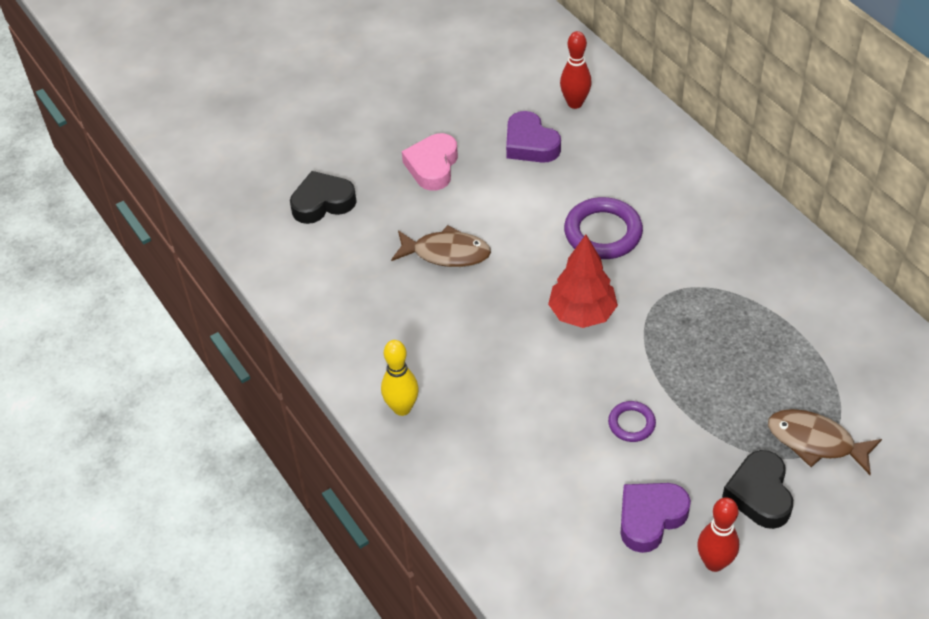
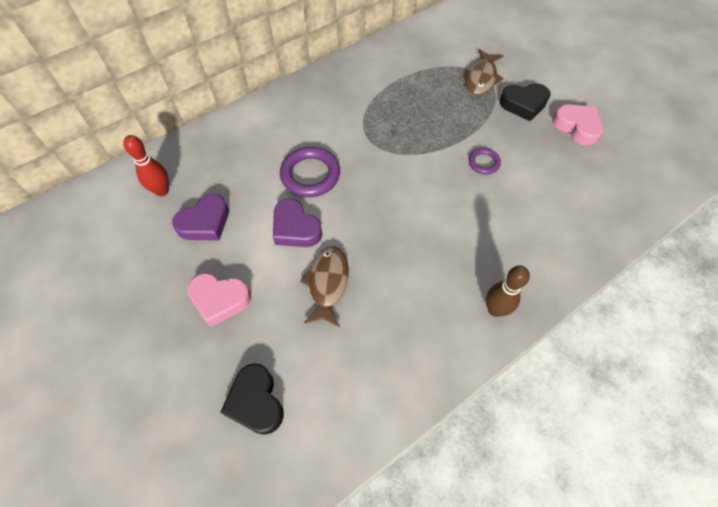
camera: 95 degrees left, 10 degrees up
yellow bowling pin [381,340,419,416] -> brown bowling pin [486,266,530,317]
red tree [548,235,618,328] -> none
purple heart [621,483,691,553] -> purple heart moved to [273,199,322,247]
red bowling pin [697,497,739,572] -> pink heart [552,104,603,146]

